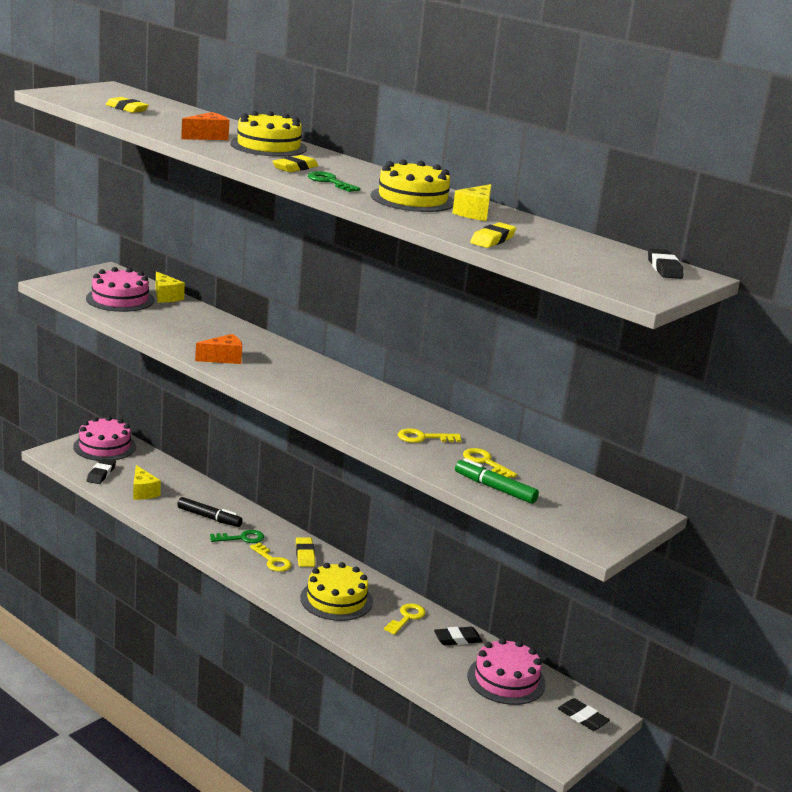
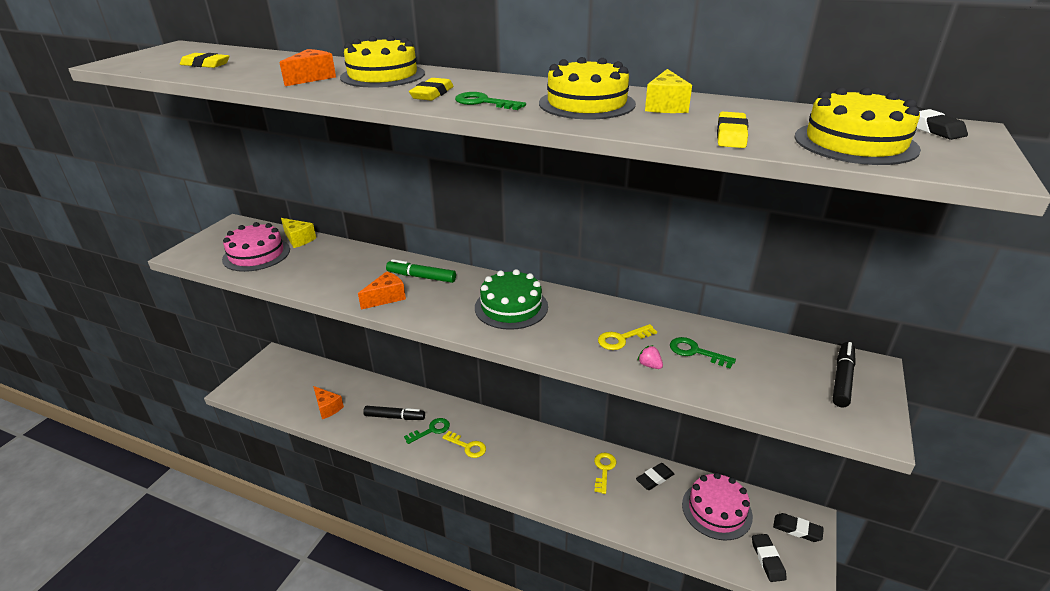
camera: 15 degrees left, 10 degrees up
pink cake [73,416,136,461] -> none
black eraser [86,458,116,484] -> black eraser moved to [752,534,787,582]
yellow cheese [133,465,161,500] -> orange cheese [313,386,344,419]
yellow eraser [296,537,315,567] -> none
yellow cake [300,562,373,621] -> yellow cake moved to [795,87,921,165]
green marker [455,458,539,504] -> green marker moved to [386,259,456,283]
yellow key [463,448,517,478] -> green key [670,337,736,369]
none -> green cake [475,269,548,330]
none -> pink strawberry [637,345,663,369]
none -> black marker [832,342,856,408]

